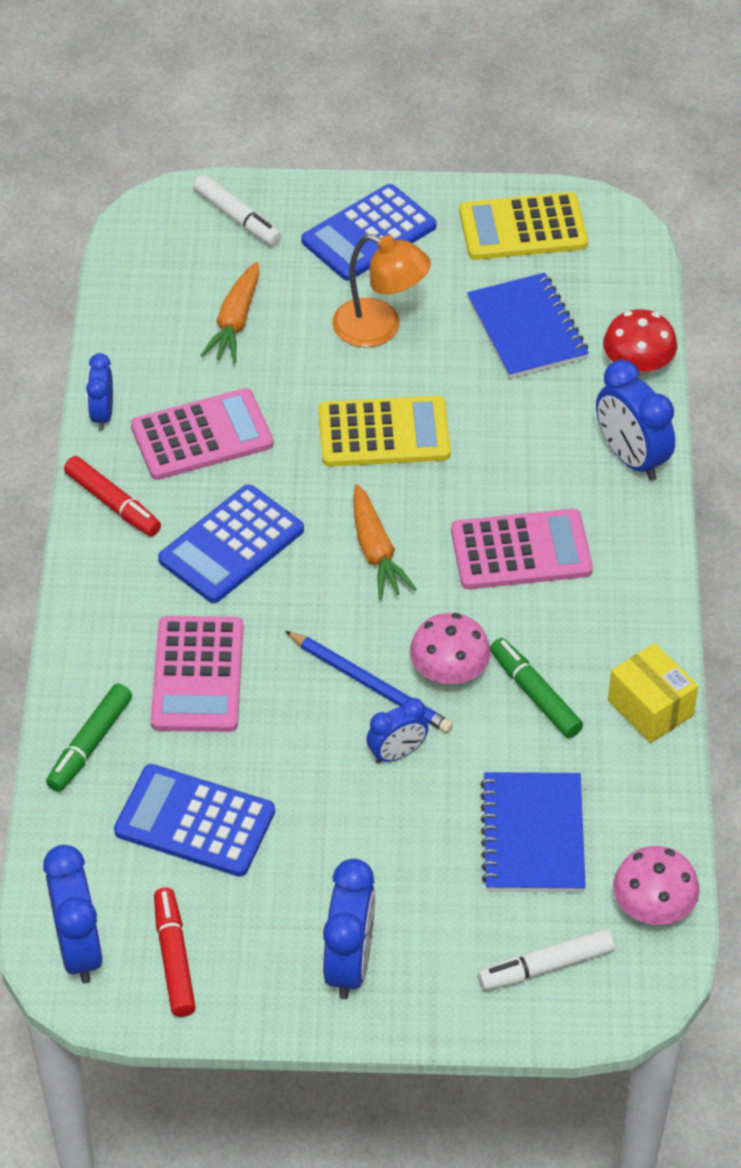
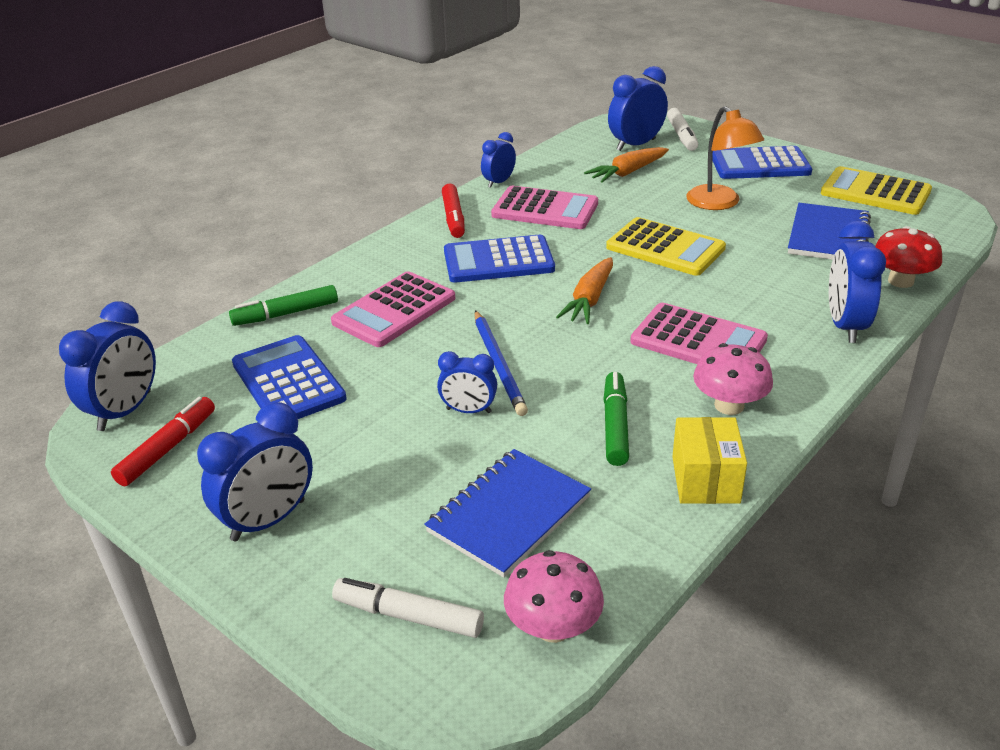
camera: 40 degrees right, 15 degrees down
pink mushroom [410,613,491,685] -> pink mushroom moved to [693,343,773,415]
none -> blue clock [608,66,668,151]

